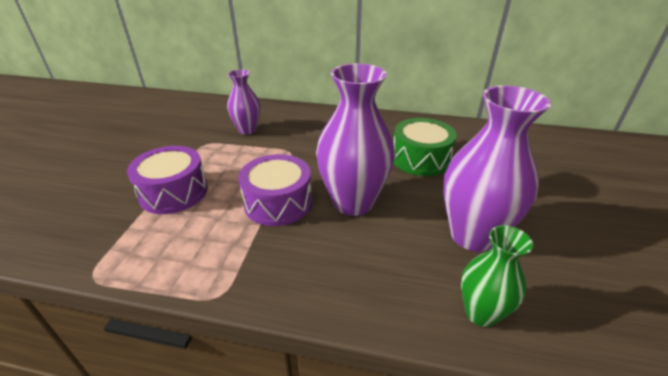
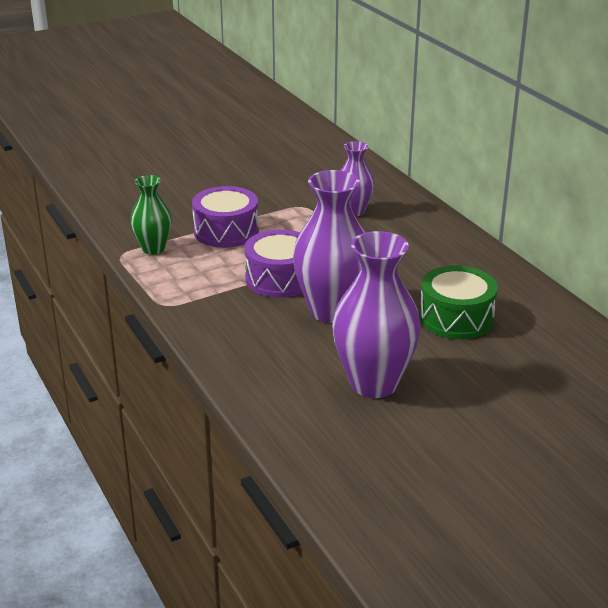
camera: 50 degrees right, 5 degrees down
green vase [461,225,533,327] -> green vase moved to [130,175,172,255]

